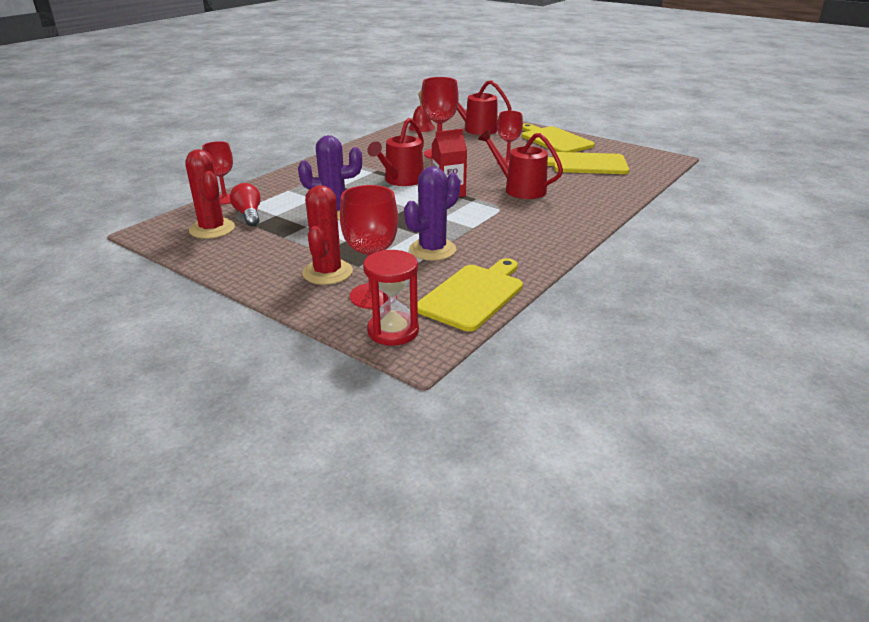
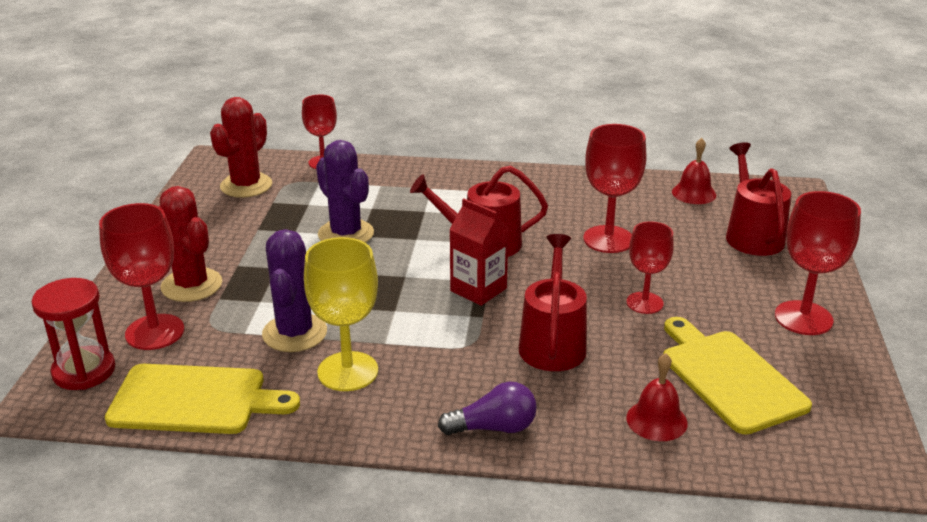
camera: 60 degrees right, 0 degrees up
red light bulb [230,183,261,226] -> none
red cactus [302,185,353,285] -> red cactus turned 75 degrees clockwise [159,186,222,302]
purple cactus [404,166,460,261] -> purple cactus turned 75 degrees clockwise [262,229,327,352]
yellow cutting board [522,124,595,152] -> red goblet [775,191,861,335]
none -> yellow goblet [304,237,378,391]
none -> purple light bulb [438,382,537,435]
none -> red bell [626,353,688,441]

